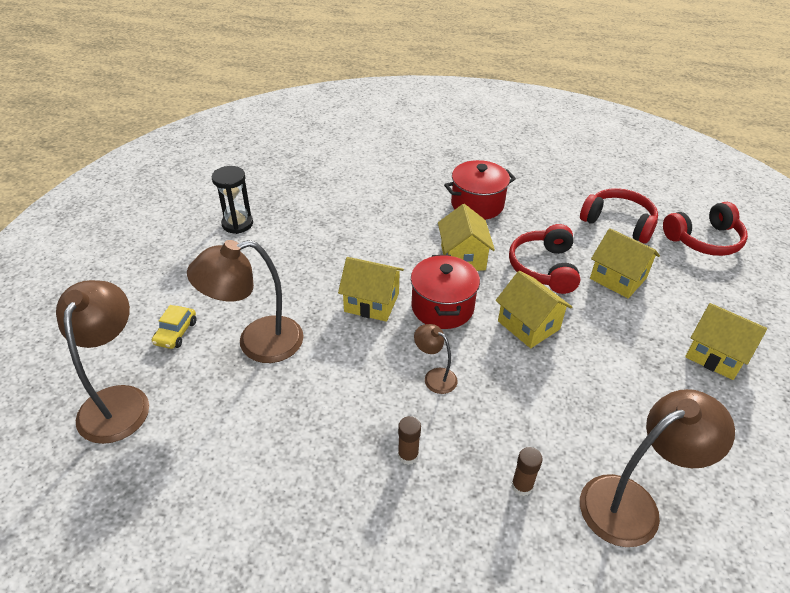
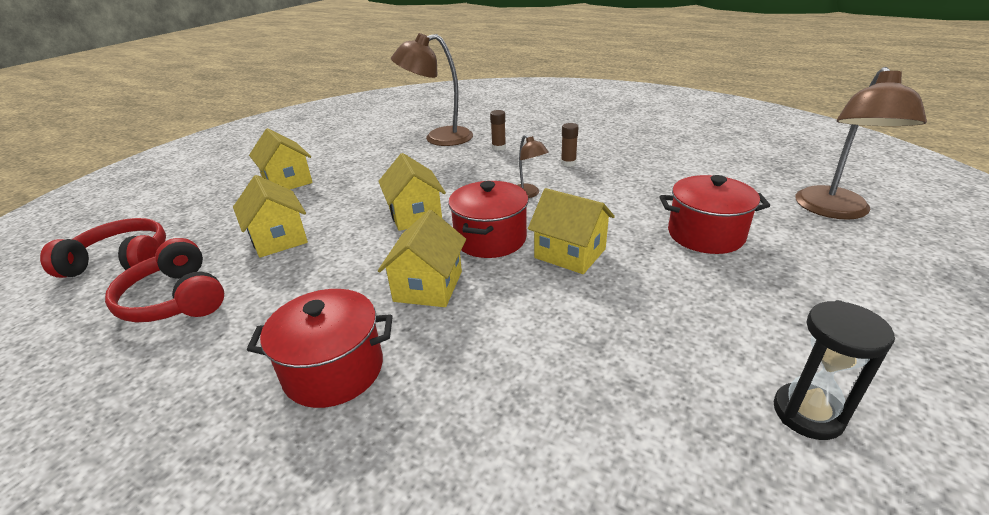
camera: 160 degrees left, 10 degrees down
yellow car [152,305,196,349] -> none
brown lamp [187,240,304,363] -> red pot [660,175,770,254]
red headphones [509,224,580,294] -> none

